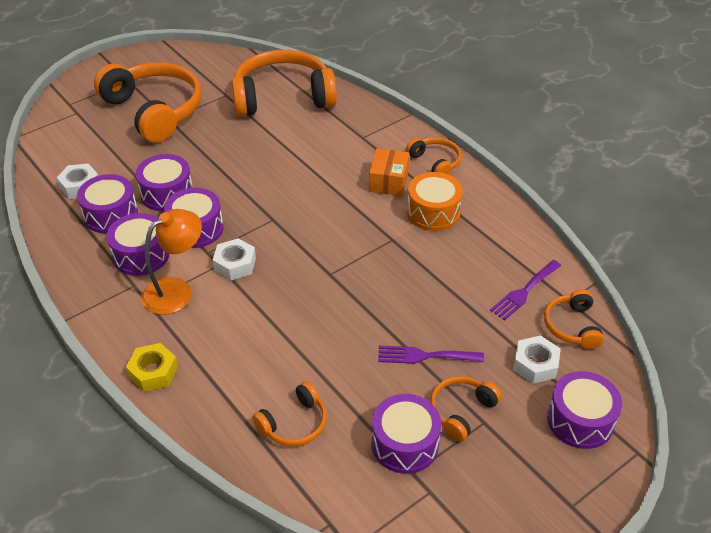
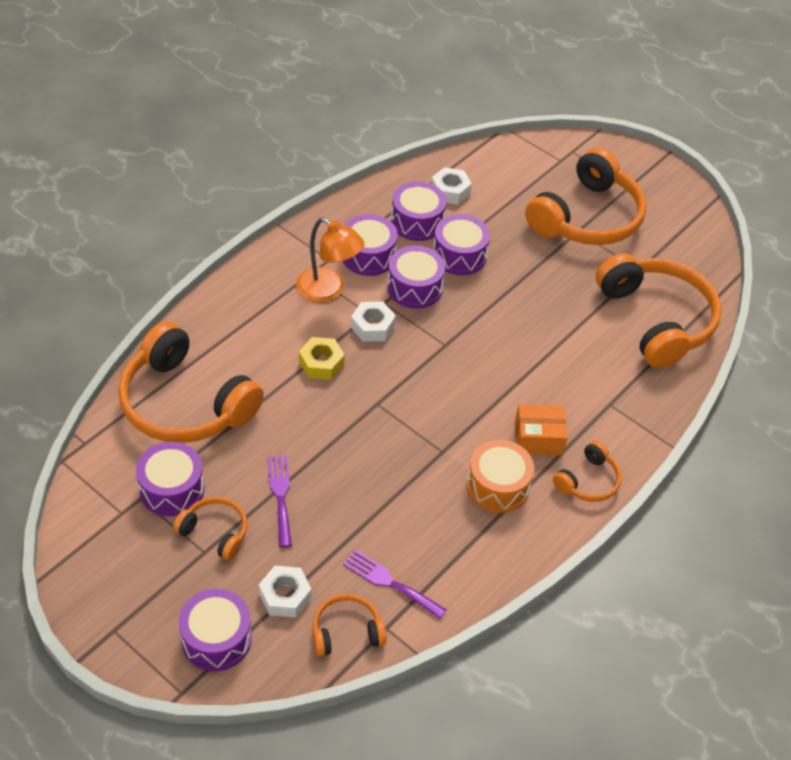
camera: 75 degrees right, 5 degrees up
yellow nut [126,343,178,392] -> yellow nut moved to [299,337,345,380]
orange headphones [252,381,327,446] -> orange headphones [118,322,264,443], size x2.10

